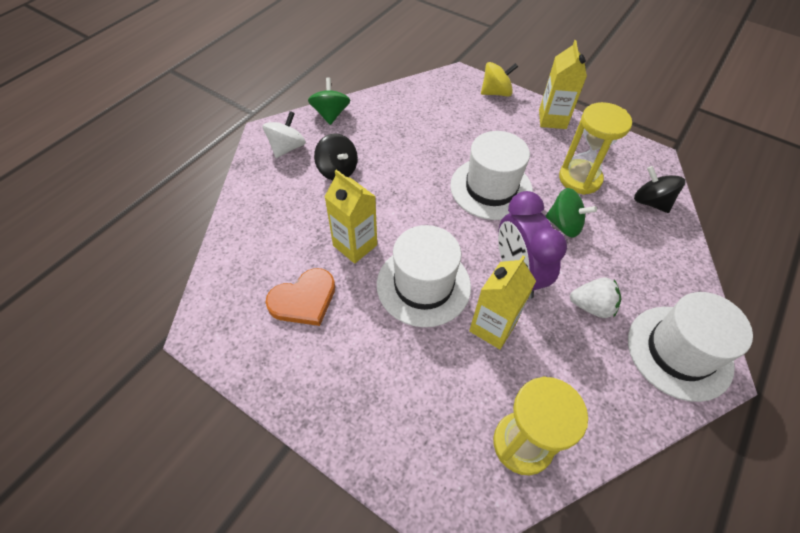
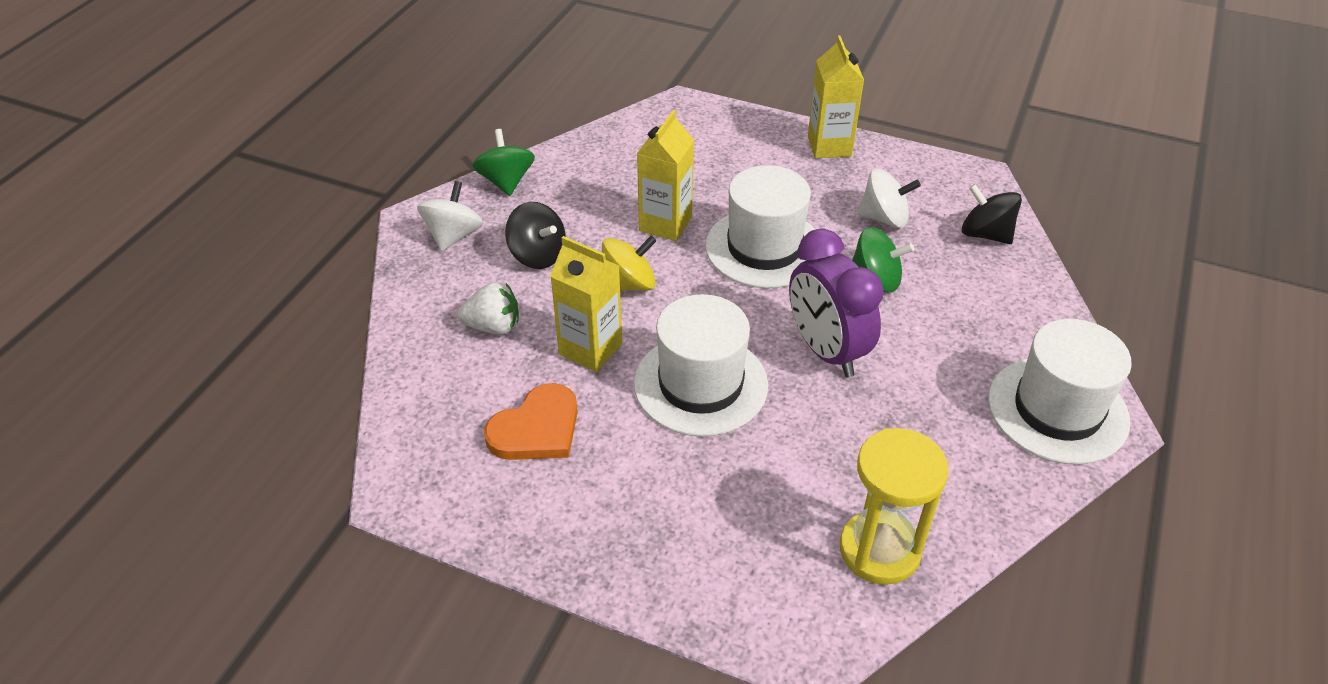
camera: 10 degrees left, 10 degrees down
yellow carton [469,256,536,349] -> yellow carton moved to [637,110,694,241]
yellow spinning top [481,62,518,97] -> yellow spinning top moved to [602,236,656,291]
yellow hourglass [559,102,632,195] -> white spinning top [857,169,921,228]
white strawberry [570,278,621,318] -> white strawberry moved to [457,282,519,335]

